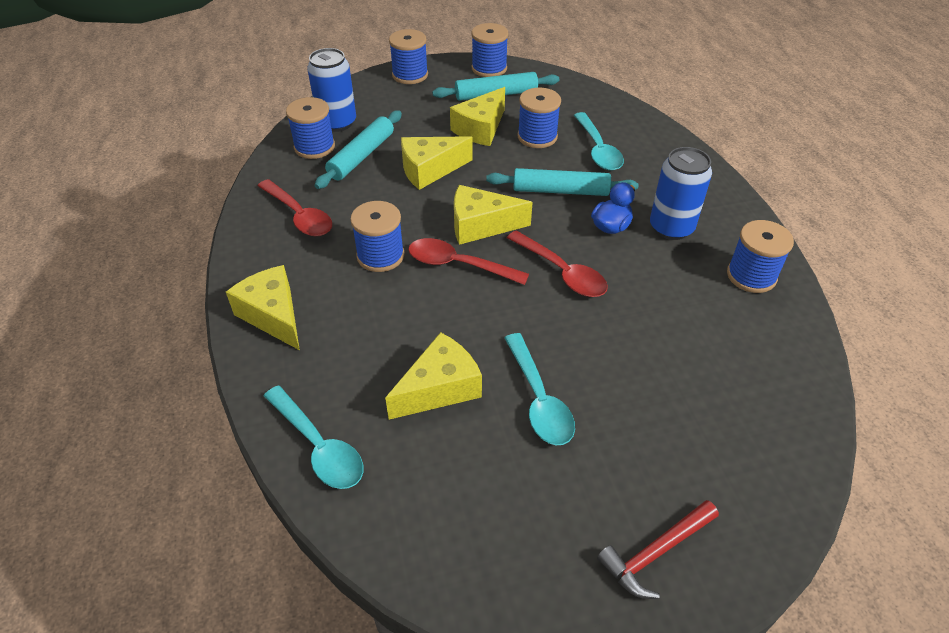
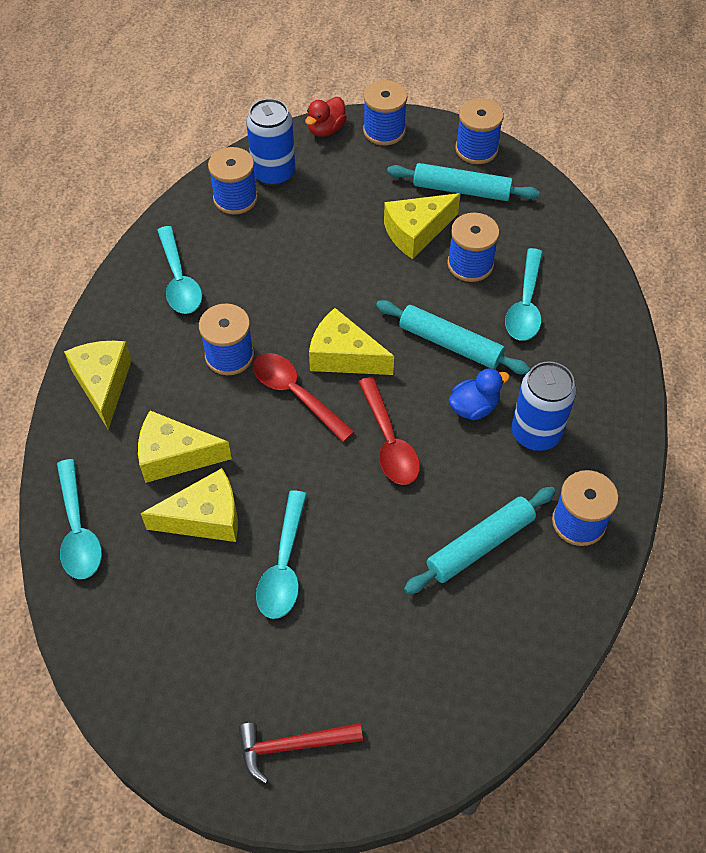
camera: 25 degrees right, 10 degrees up
red spoon [257,179,332,236] -> turquoise spoon [157,226,202,314]
turquoise rolling pin [315,110,402,189] -> turquoise rolling pin moved to [404,487,556,594]
yellow cheese [401,136,473,190] -> yellow cheese moved to [138,410,232,483]
none -> red duck [305,97,347,137]

